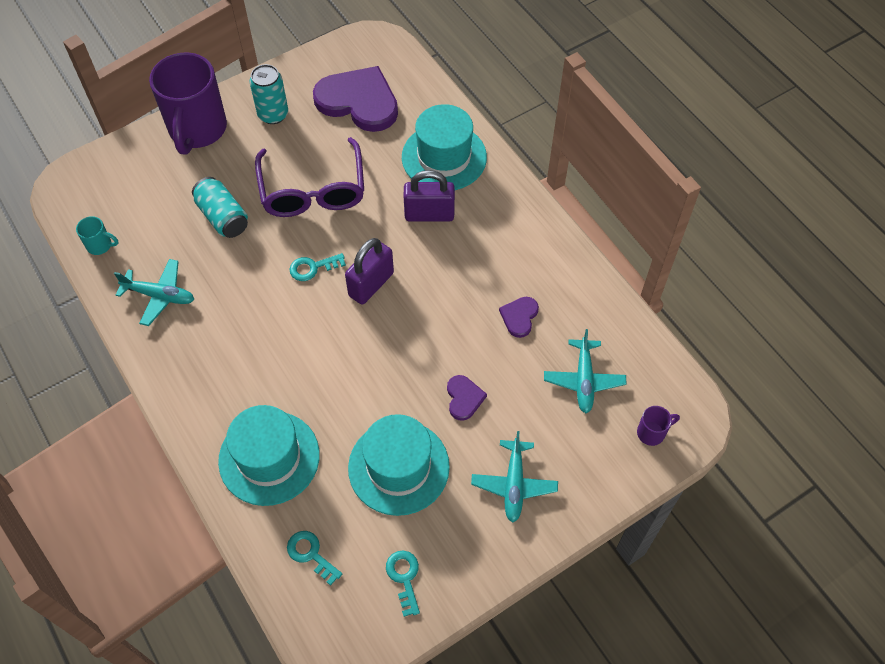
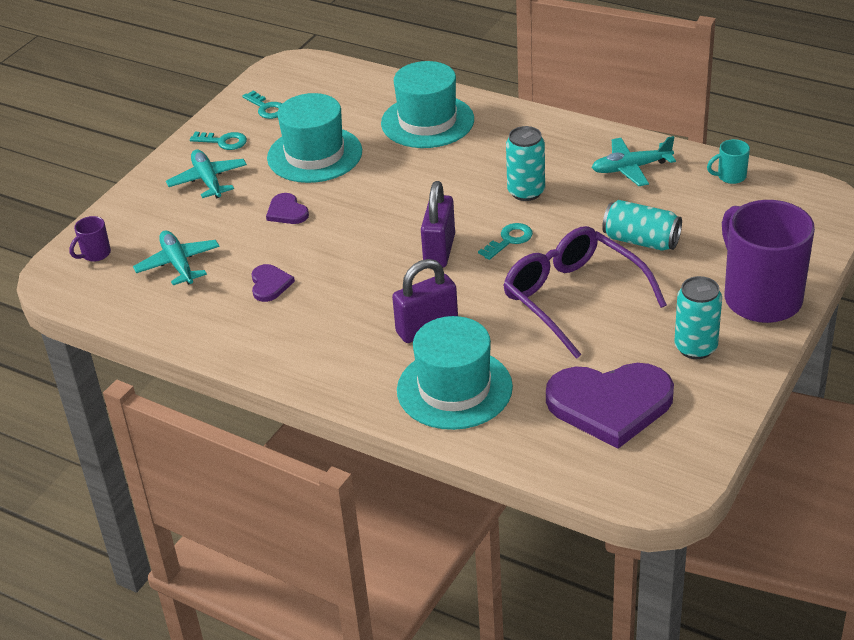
camera: 155 degrees right, 20 degrees down
turquoise key [287,531,342,586] -> turquoise key moved to [190,132,247,150]
none -> turquoise can [506,126,545,201]

